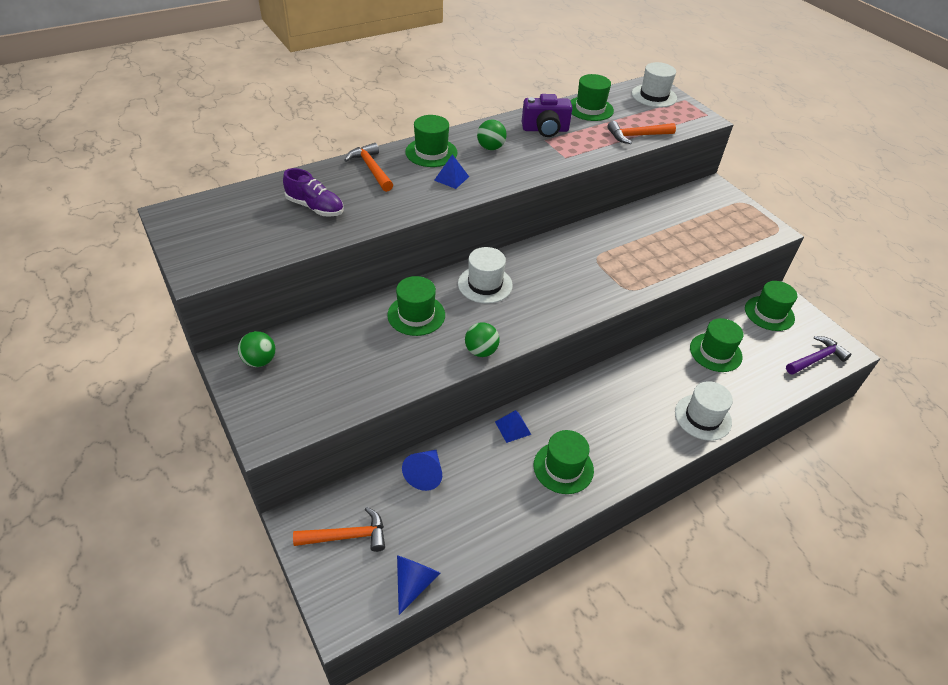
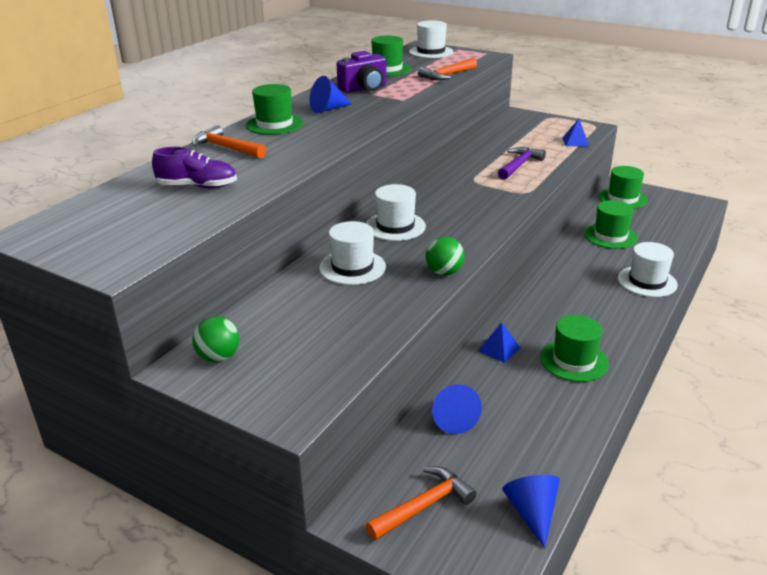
camera: 25 degrees left, 15 degrees down
green hat [387,276,445,336] -> white hat [319,221,386,285]
blue pyramid [434,154,469,189] -> blue pyramid moved to [562,118,589,146]
green ball [477,120,507,150] -> blue cone [310,76,352,113]
purple hammer [786,336,851,375] -> purple hammer moved to [498,147,546,180]

